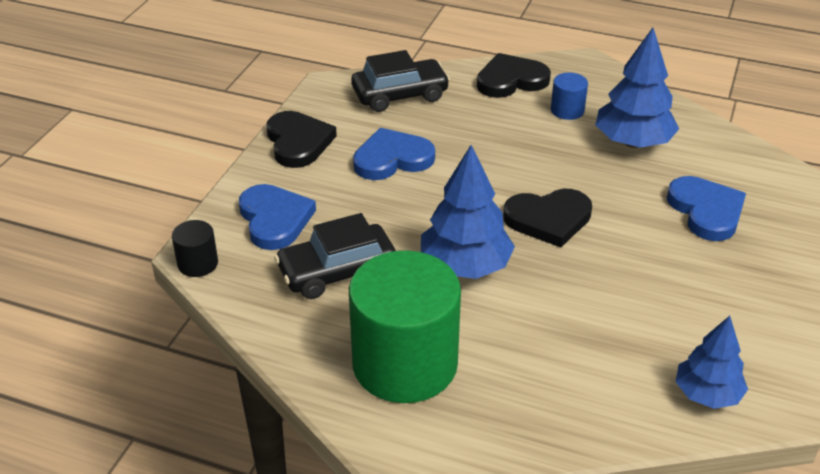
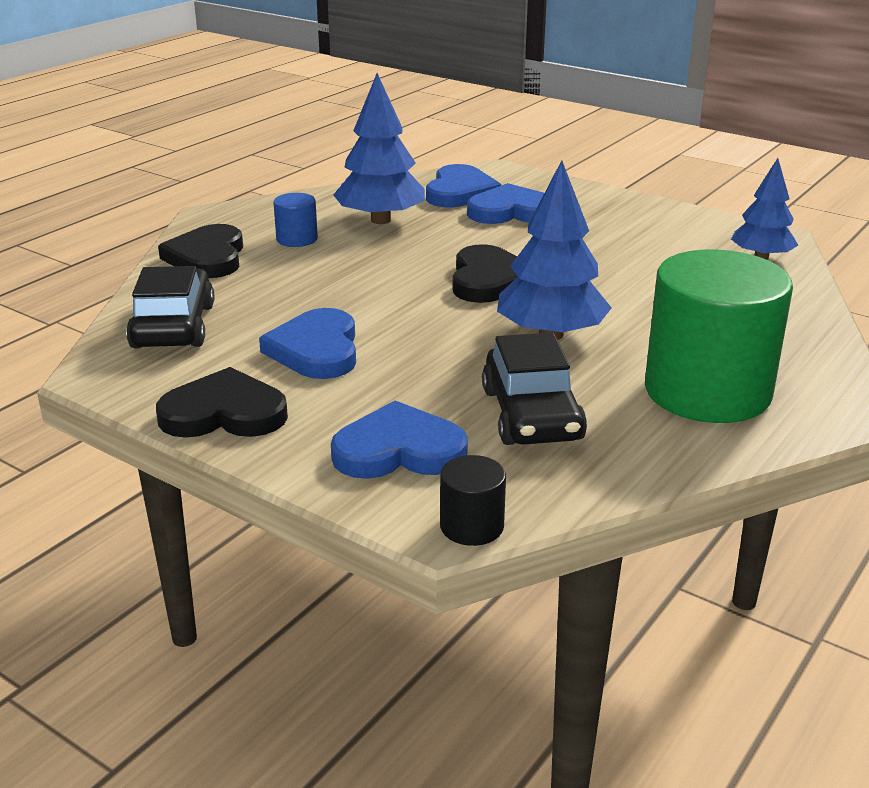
camera: 75 degrees left, 10 degrees down
none -> blue heart [426,164,501,207]

